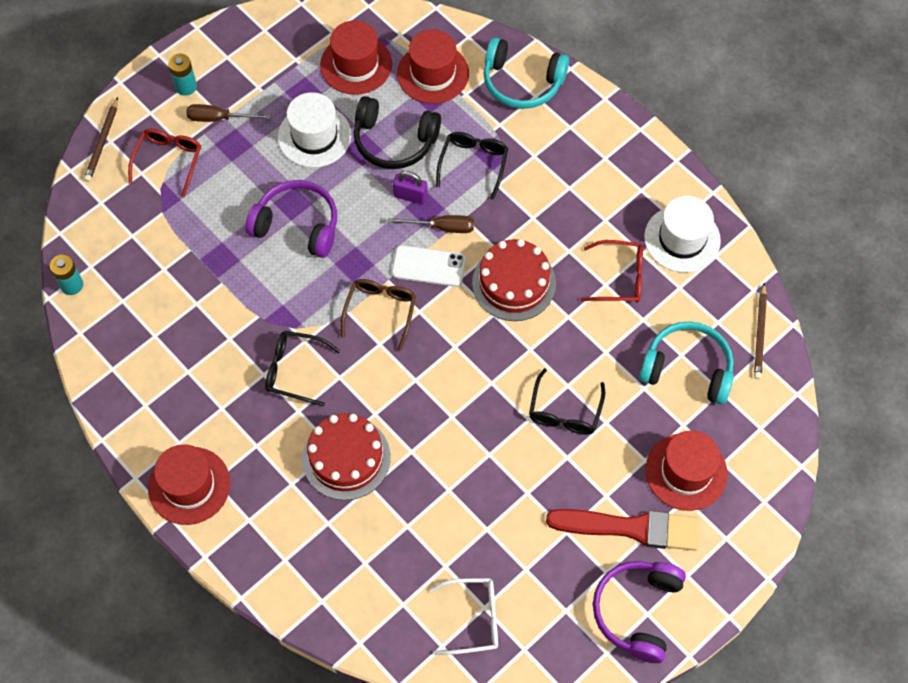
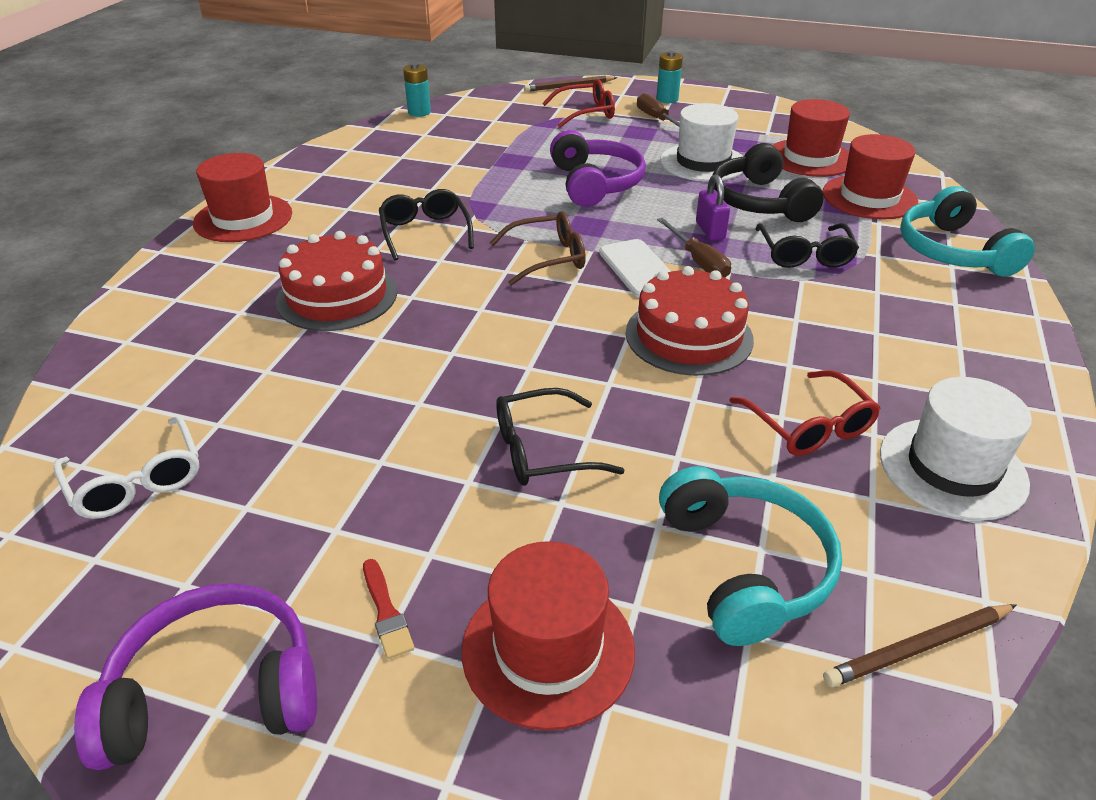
camera: 60 degrees right, 25 degrees down
black glasses [436,132,508,200] -> black glasses turned 105 degrees clockwise [756,223,859,268]
red brush [546,509,699,551] -> red brush [363,559,414,659], size x0.40

